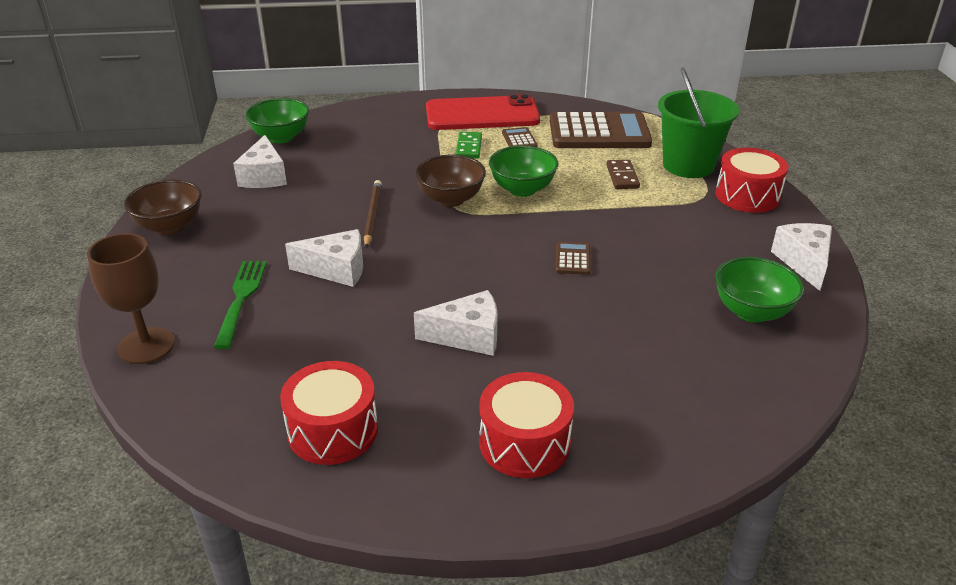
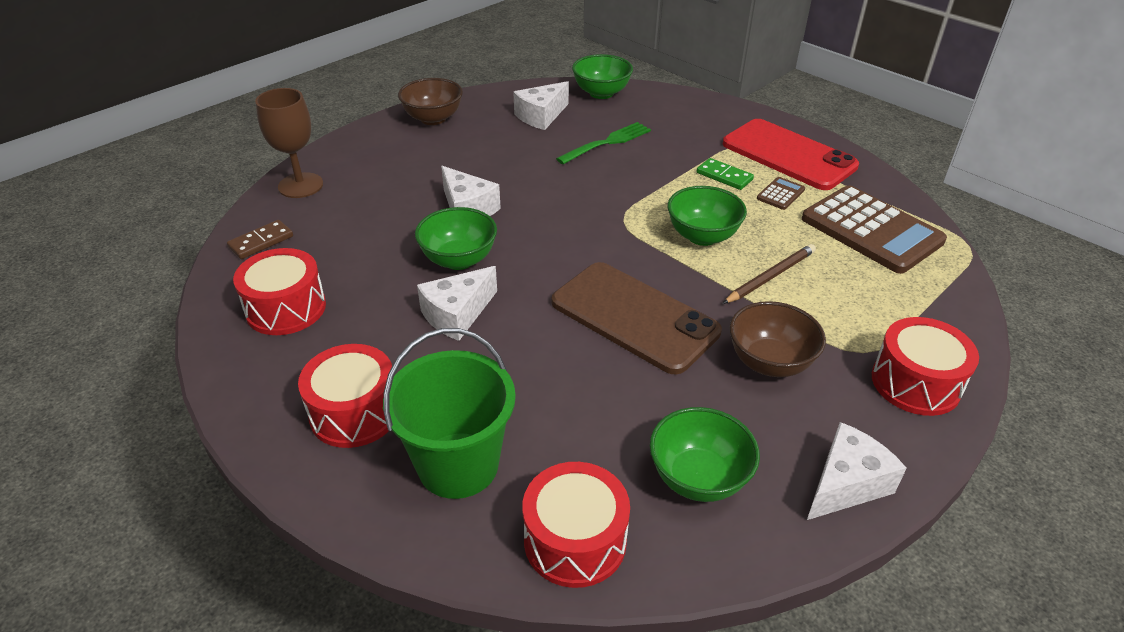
camera: 50 degrees right, 5 degrees up
green fork [214,261,267,349] -> green fork moved to [556,122,651,164]
brown pencil [364,180,382,248] -> brown pencil moved to [722,244,816,304]
white cheese [414,290,498,356] -> white cheese turned 90 degrees clockwise [417,266,497,341]
brown bowl [415,155,486,207] -> brown bowl moved to [730,301,826,377]
green domino [456,132,482,159] -> green domino turned 75 degrees clockwise [697,158,754,190]
brown calculator [555,242,590,275] -> brown phone [552,262,722,374]
brown domino [606,160,640,189] -> brown domino moved to [227,220,293,259]
green bucket [658,67,739,178] -> green bucket moved to [383,328,516,499]
none -> green bowl [415,207,497,270]
none -> red drum [522,462,630,588]

